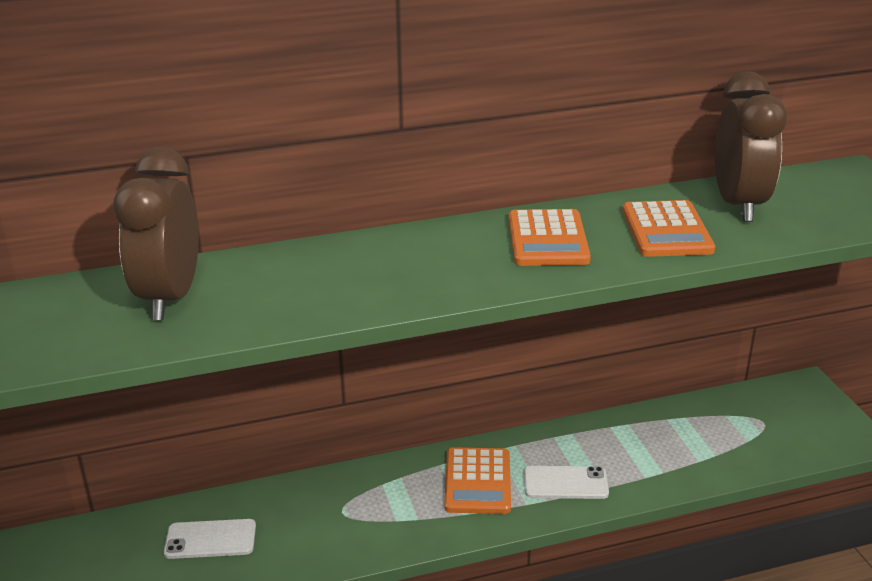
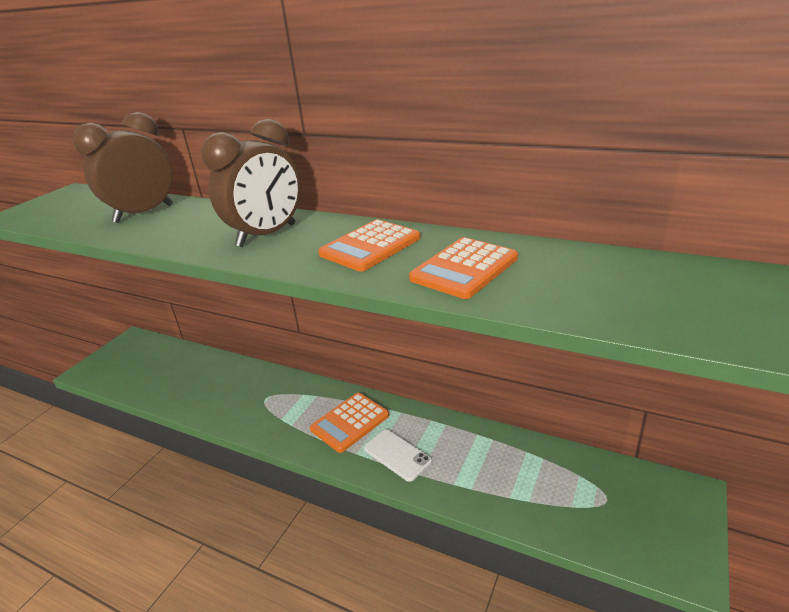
camera: 45 degrees right, 0 degrees up
white phone [164,519,256,559] -> none
brown clock [715,71,787,222] -> brown clock moved to [201,119,301,247]

